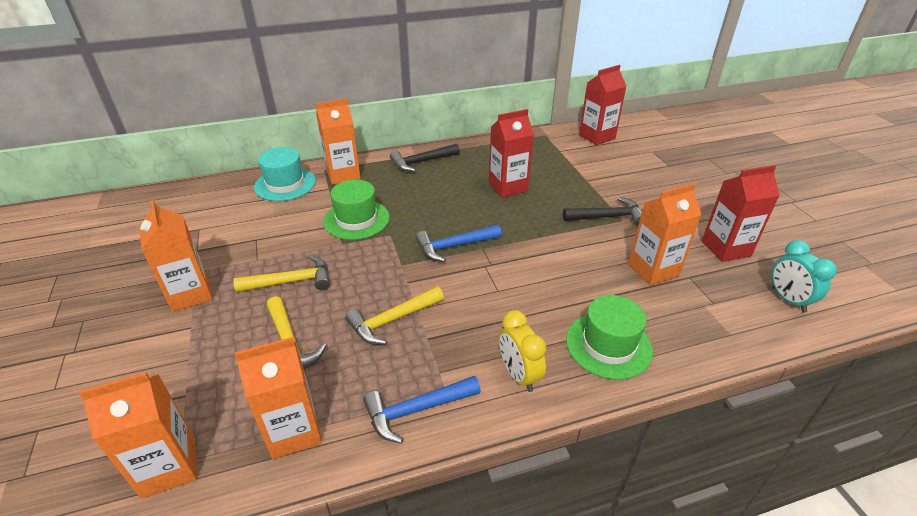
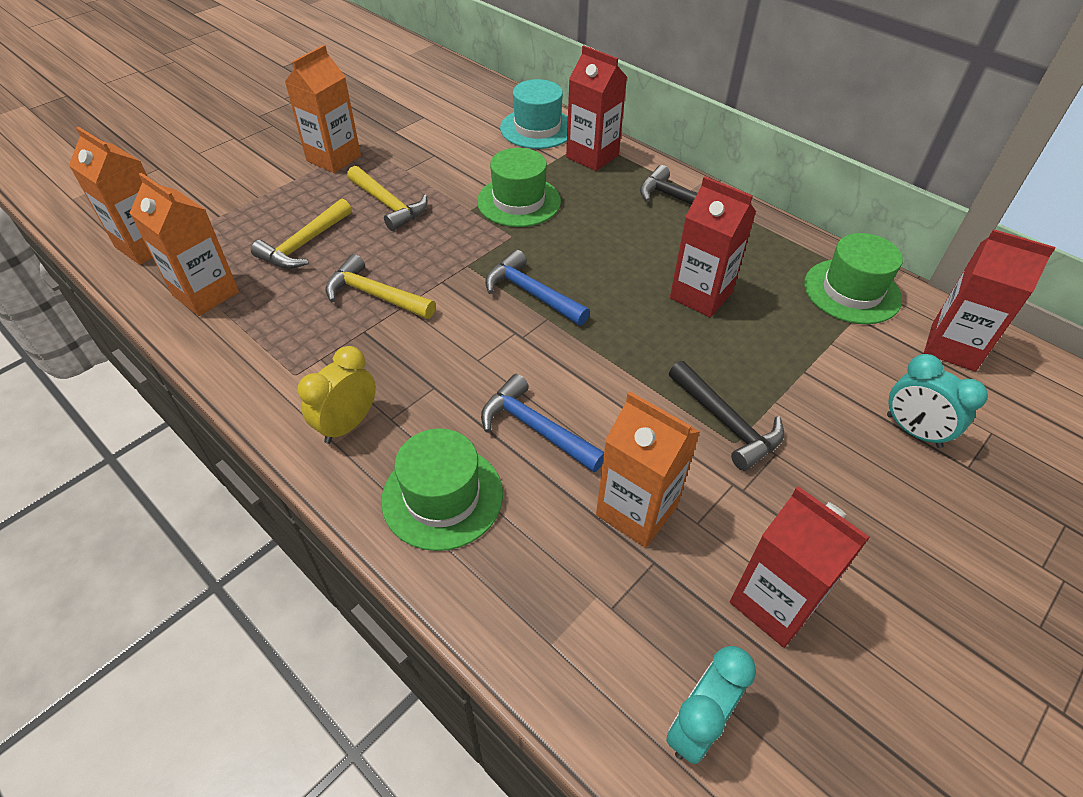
camera: 60 degrees right, 10 degrees up
orange carton [316,99,361,185] -> red carton [566,45,627,171]
blue hammer [363,376,481,444] -> blue hammer moved to [481,374,604,472]
none -> green hat [804,233,903,324]
none -> turquoise clock [887,354,988,448]

